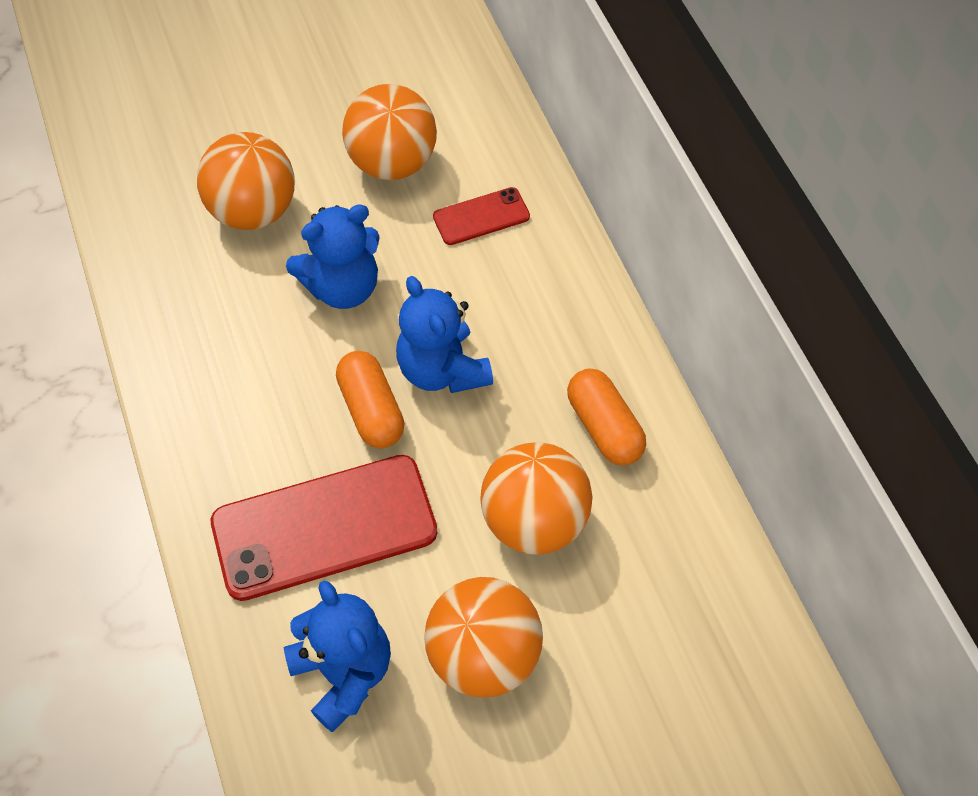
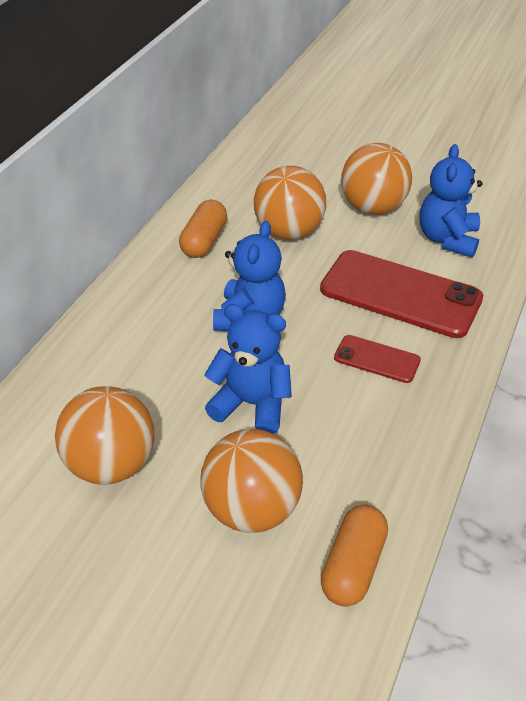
camera: 135 degrees left, 15 degrees down
orange capsule [336,351,404,449] -> orange capsule moved to [321,505,388,607]
red phone [433,187,530,245] -> red phone moved to [334,335,421,383]

